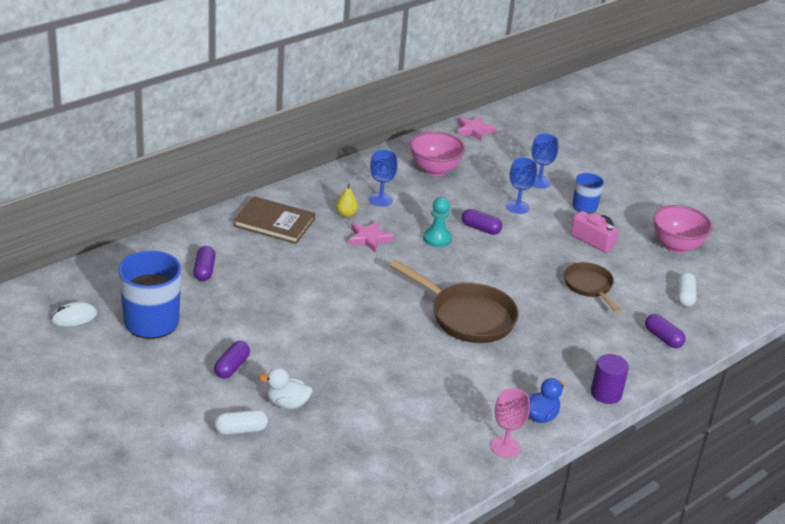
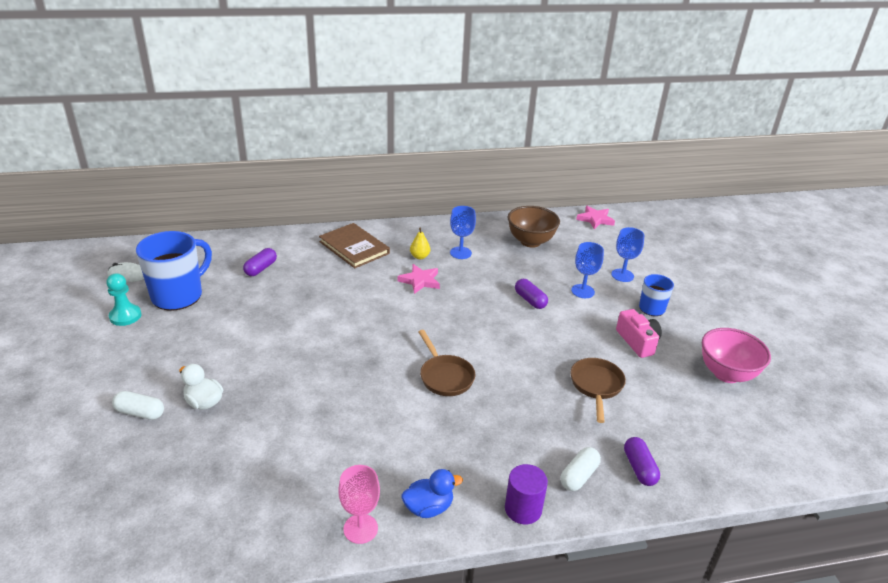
camera: 30 degrees right, 0 degrees up
purple capsule [214,341,250,379] -> none
brown pan [390,260,519,343] -> brown pan [418,330,475,396], size x0.62
pink bowl [410,131,465,176] -> brown bowl [508,206,560,248]
turquoise pawn [423,197,452,247] -> turquoise pawn moved to [106,273,142,326]
white capsule [677,273,696,307] -> white capsule moved to [560,447,601,491]

